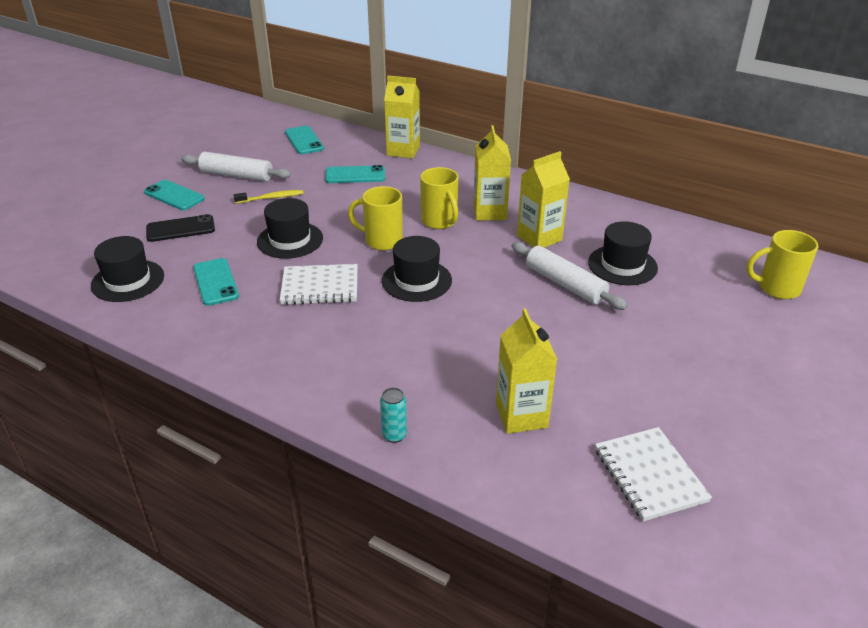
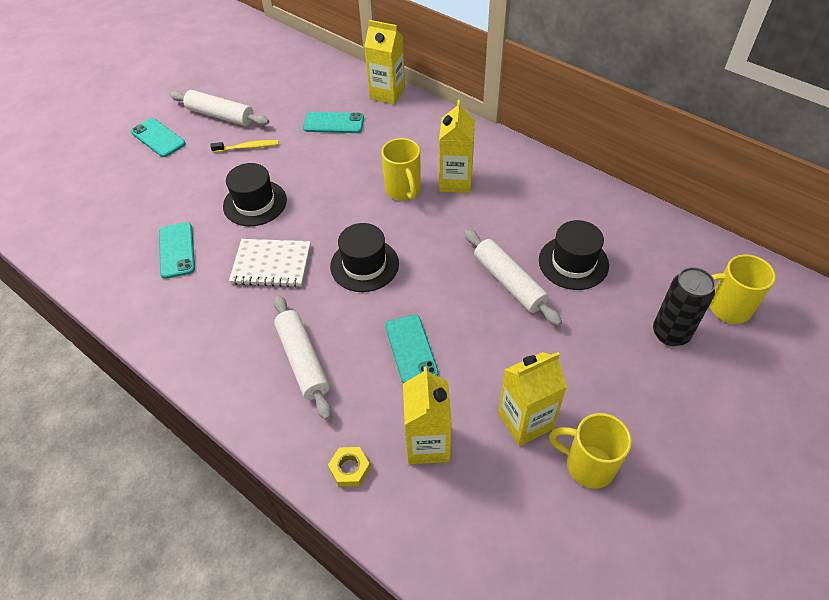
camera: 10 degrees right, 15 degrees up
black hat [91,236,164,302] -> none
black phone [146,214,215,242] -> none
turquoise phone [285,126,324,154] -> turquoise phone moved to [385,315,439,383]
yellow mug [348,186,403,250] -> yellow mug moved to [549,413,632,489]
turquoise can [380,388,407,443] -> none
yellow carton [517,151,570,248] -> yellow carton moved to [498,352,567,446]
white notebook [595,427,712,521] -> none
none -> white rolling pin [274,295,332,420]
none -> yellow nut [328,447,371,487]
none -> black can [653,267,715,346]

